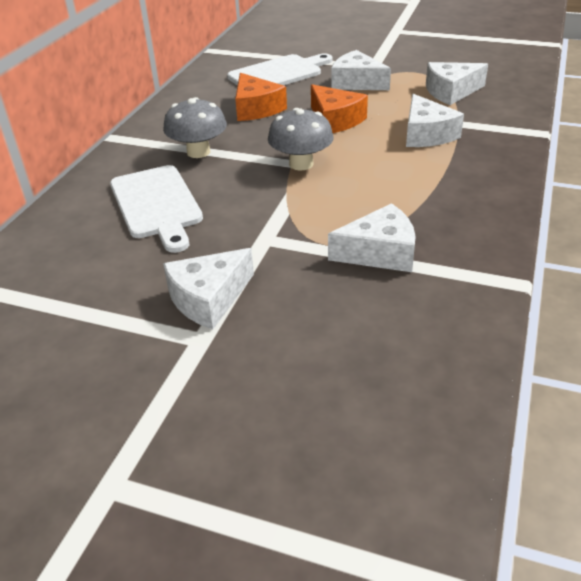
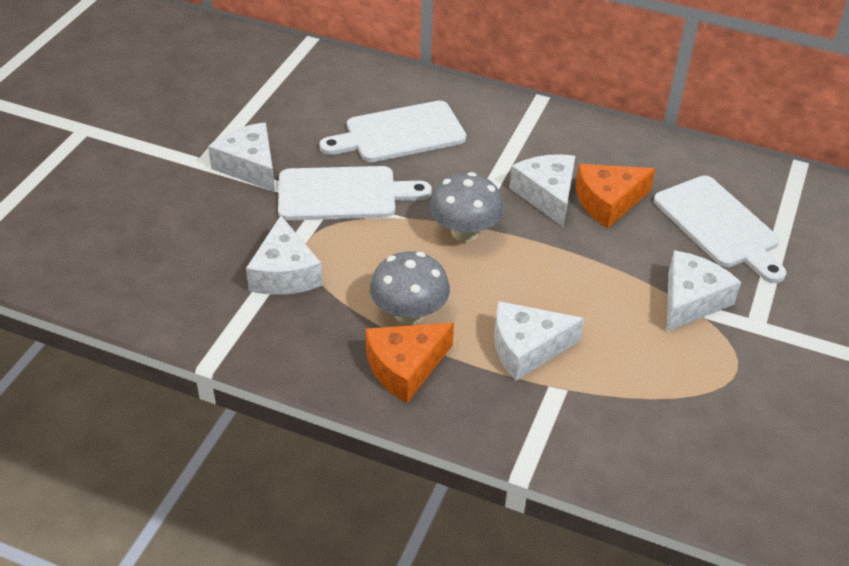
camera: 90 degrees right, 5 degrees up
grey mushroom [163,97,227,158] -> grey mushroom moved to [370,251,450,325]
orange cheese [311,84,368,133] -> orange cheese moved to [366,323,454,403]
white cheese [426,62,488,105] -> white cheese moved to [509,154,575,227]
none -> white cutting board [278,166,432,221]

